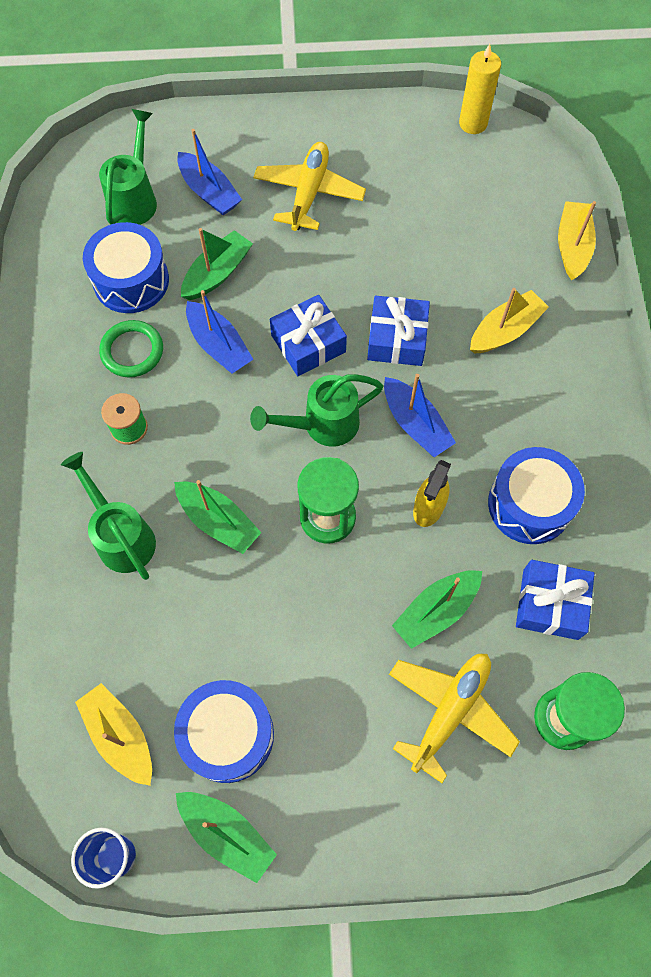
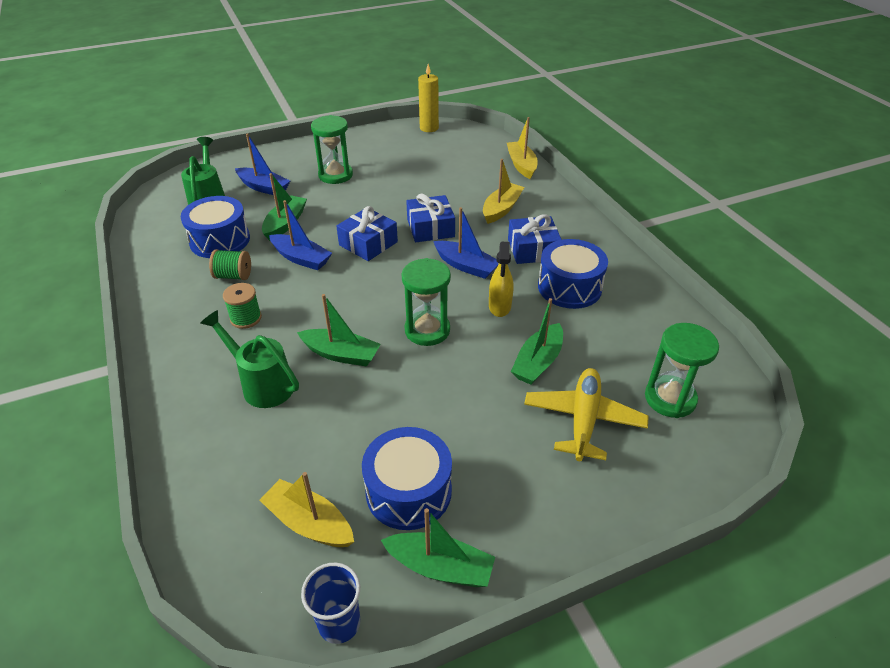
camera: 20 degrees left, 25 degrees down
green ring [99,320,163,377] -> green spool [209,249,251,280]
green watering can [250,374,383,447] -> none
yellow plane [253,142,366,231] -> green hourglass [311,115,353,184]
blue gift [516,560,595,640] -> blue gift moved to [508,214,562,264]

